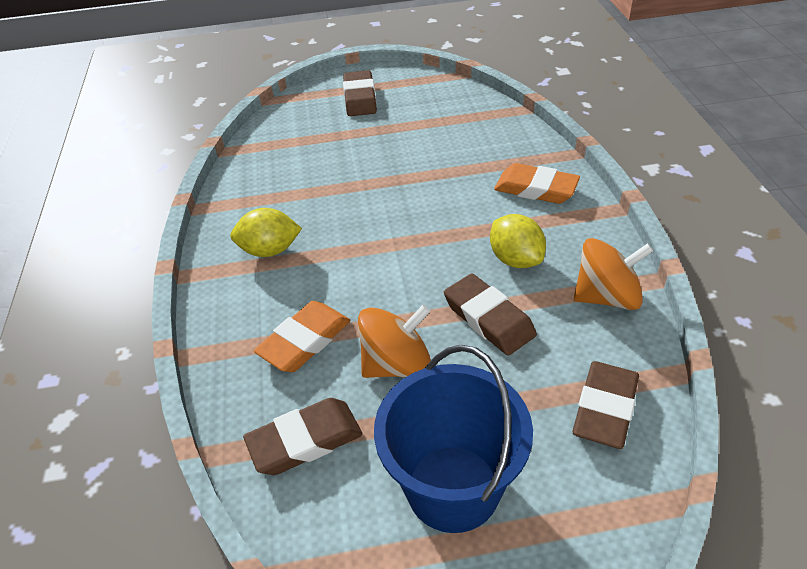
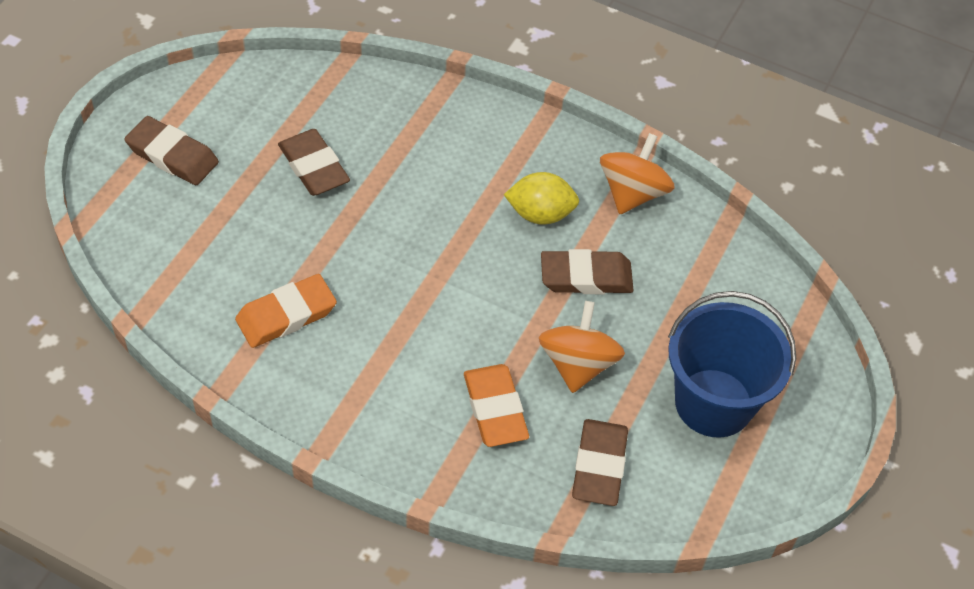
camera: 60 degrees left, 10 degrees up
yellow lemon [230,208,302,257] -> none
orange eraser [494,163,580,204] -> orange eraser moved to [235,274,337,348]
brown eraser [573,361,639,449] -> brown eraser moved to [278,129,350,196]

